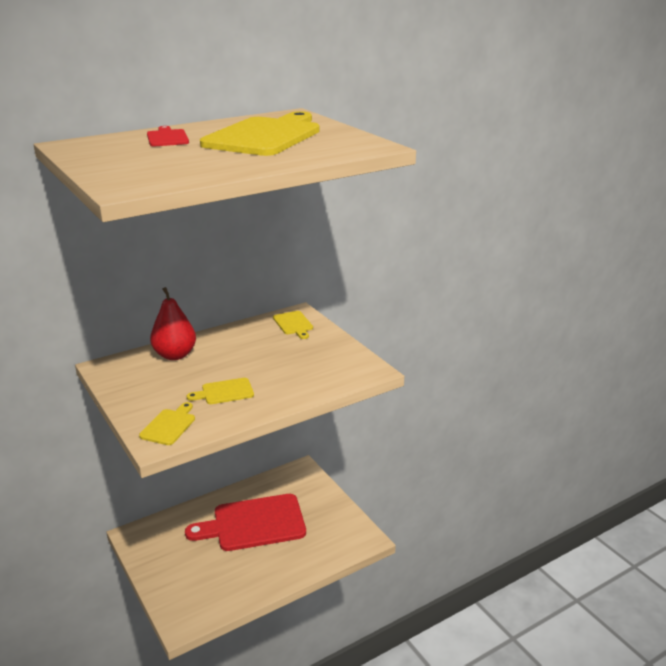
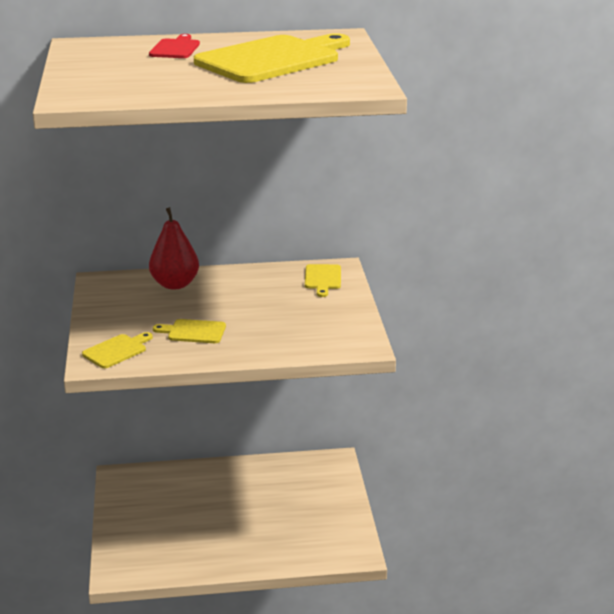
camera: 25 degrees right, 0 degrees up
red cutting board [185,494,306,551] -> none

